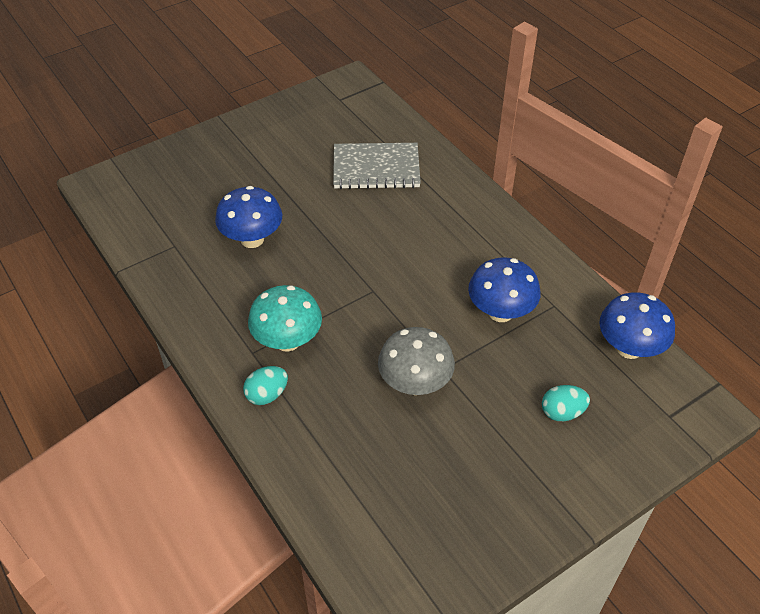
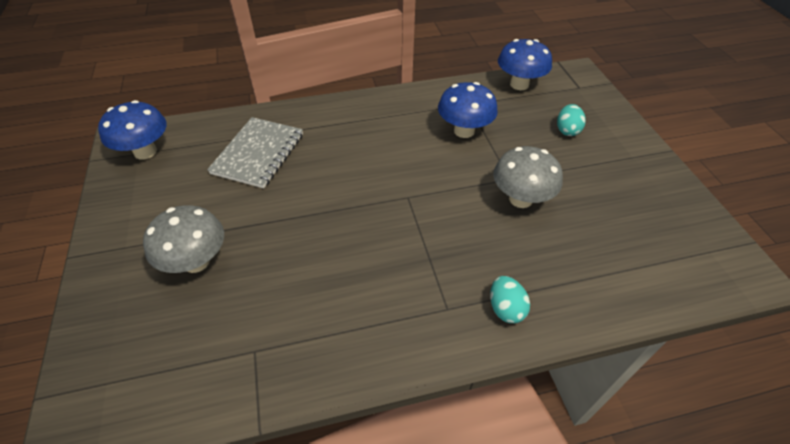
camera: 70 degrees left, 0 degrees up
blue mushroom [215,186,283,248] -> blue mushroom moved to [98,100,167,160]
turquoise mushroom [248,285,322,352] -> none
none -> grey mushroom [143,205,224,273]

